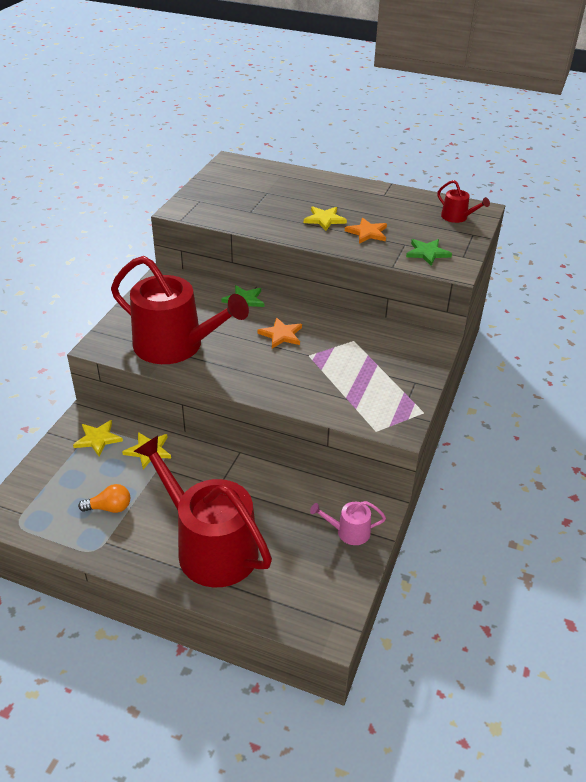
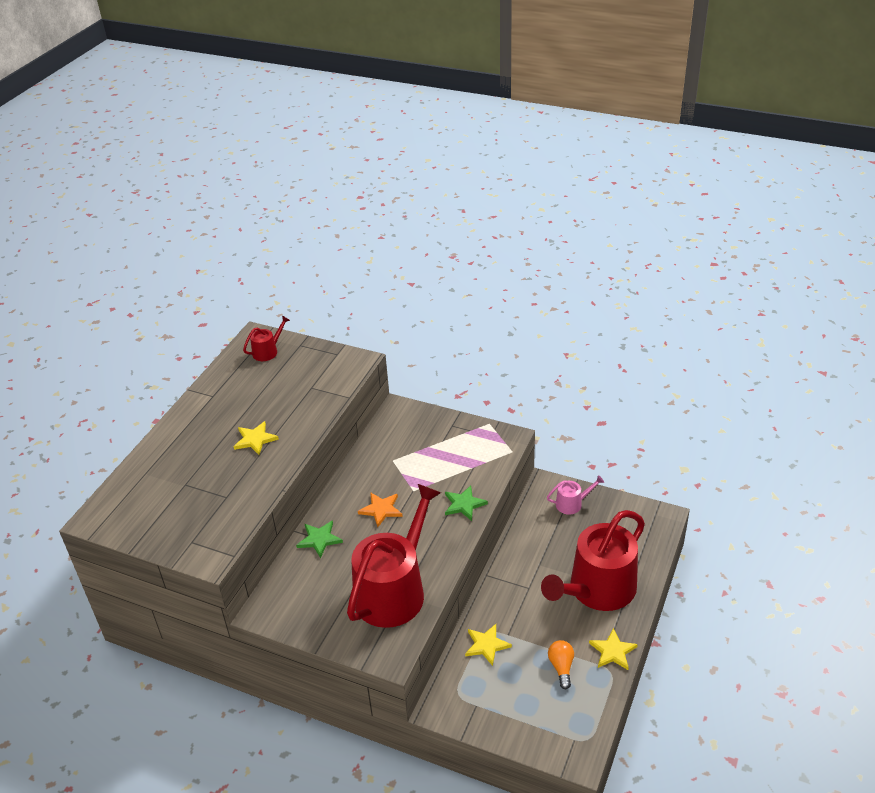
camera: 85 degrees left, 0 degrees up
yellow star [73,420,123,457] -> yellow star moved to [589,628,638,670]
pink watering can [310,501,386,545] -> pink watering can turned 105 degrees counterclockwise [547,475,604,515]
orange star [345,218,387,244] -> none
green star [406,239,452,266] -> green star moved to [445,485,488,521]

